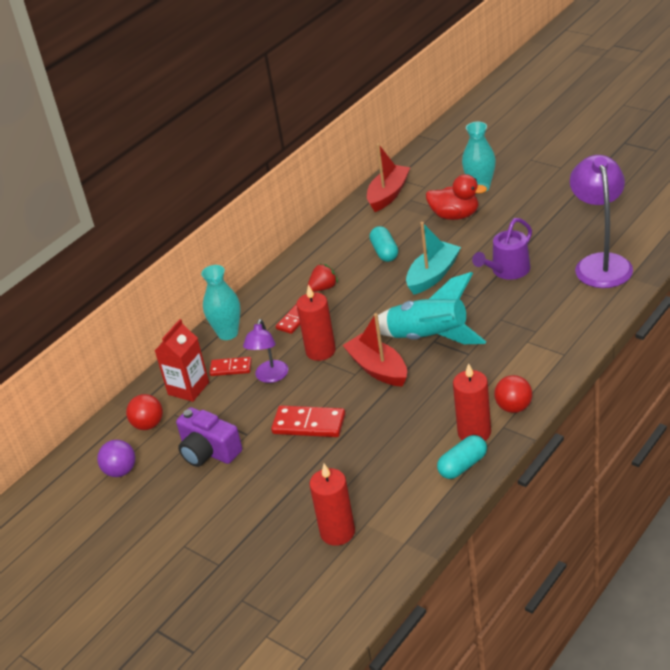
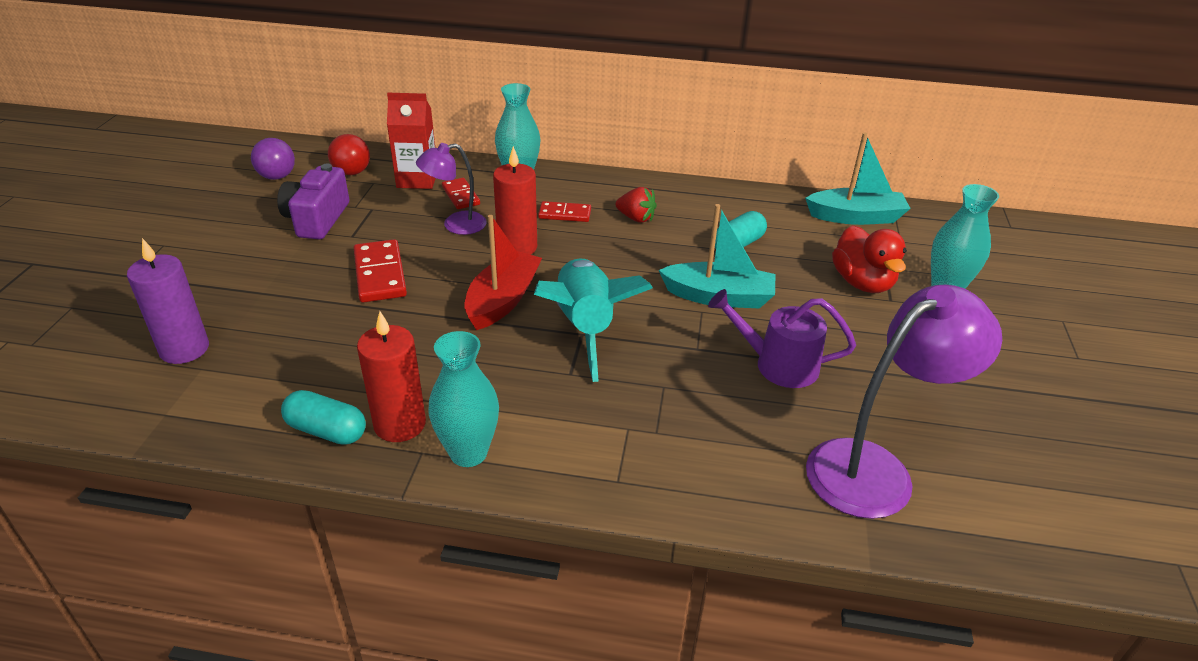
camera: 55 degrees right, 0 degrees up
red candle [309,464,355,546] -> purple candle [127,238,209,364]
red boat [367,143,410,212] -> turquoise boat [805,132,911,225]
red ball [494,375,532,413] -> turquoise vase [429,331,499,467]

